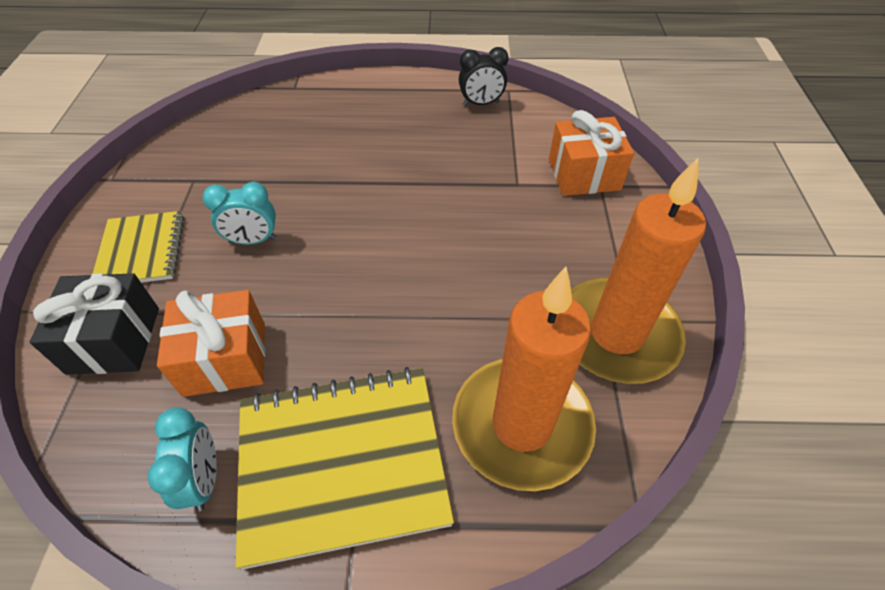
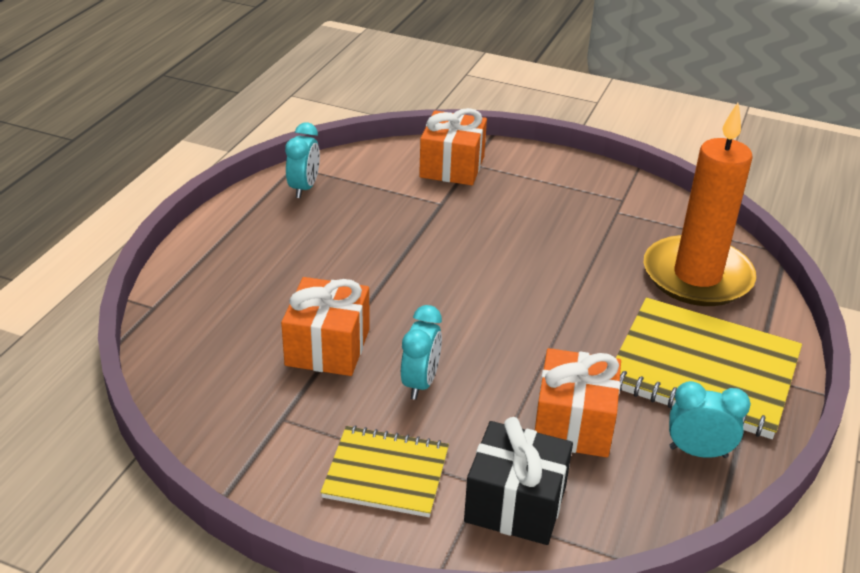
camera: 70 degrees left, 15 degrees down
yellow notebook [236,367,454,569] -> yellow notebook turned 75 degrees counterclockwise [616,298,802,439]
black clock [459,47,509,106] -> turquoise clock [285,122,320,198]
orange candle [571,157,706,384] -> none
none -> orange gift [281,277,370,376]

